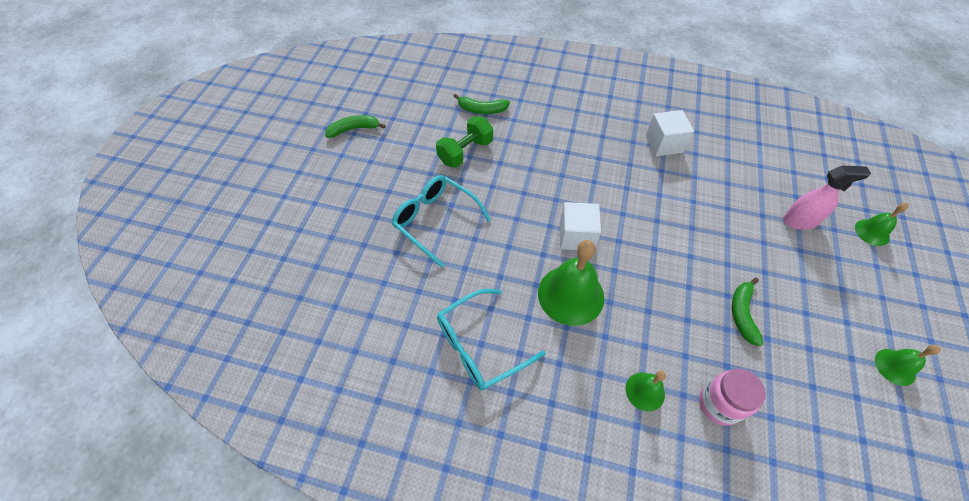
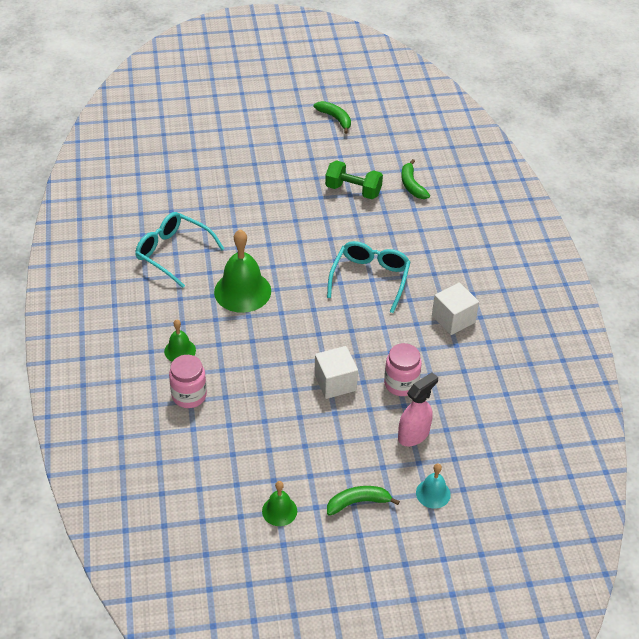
camera: 65 degrees right, 10 degrees down
turquoise glasses [392,175,491,268] -> turquoise glasses moved to [327,241,410,313]
white cube [560,202,601,250] -> white cube moved to [314,346,358,399]
green banana [732,278,764,346] -> green banana moved to [327,486,400,516]
pink spray bottle [783,166,871,230] -> pink spray bottle turned 105 degrees counterclockwise [398,372,438,446]
green bell [855,203,908,246] -> turquoise bell [416,463,451,509]
none -> pink jar [384,343,422,396]

